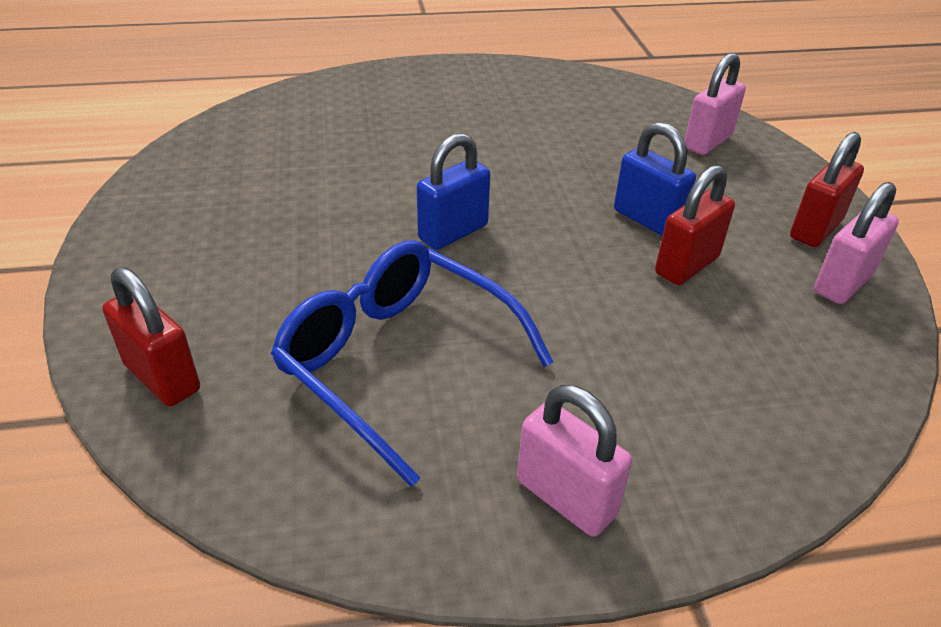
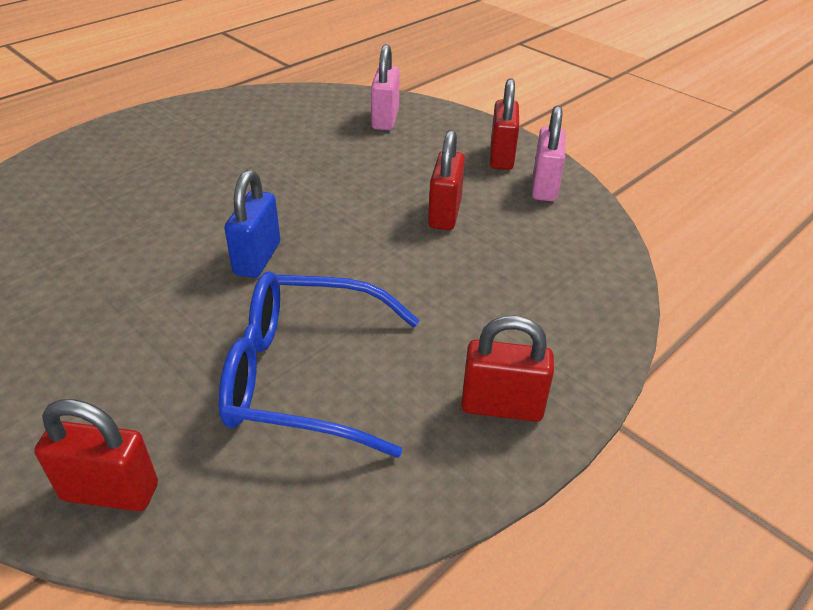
camera: 35 degrees left, 0 degrees up
pink padlock [517,385,632,537] -> red padlock [461,315,554,422]
blue padlock [614,122,696,236] -> none

